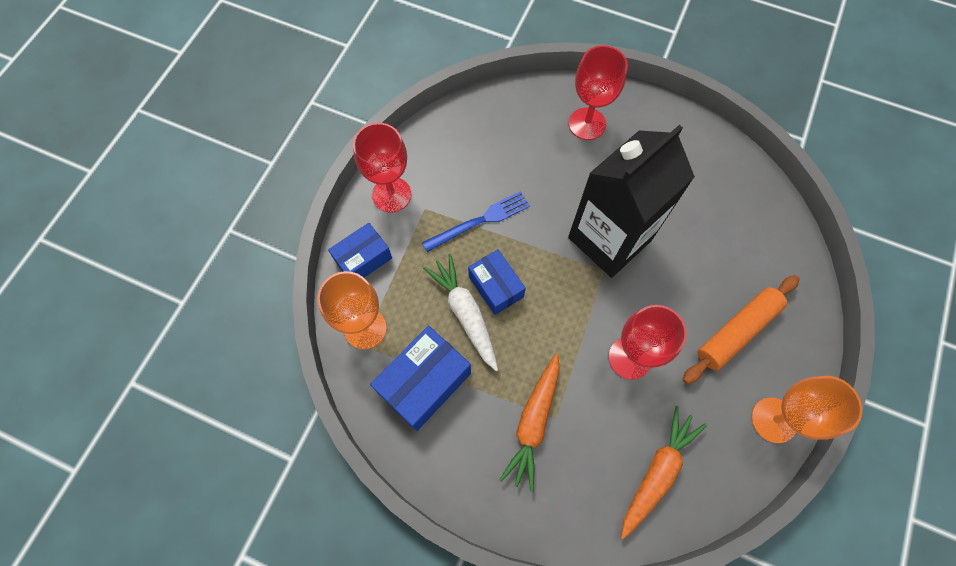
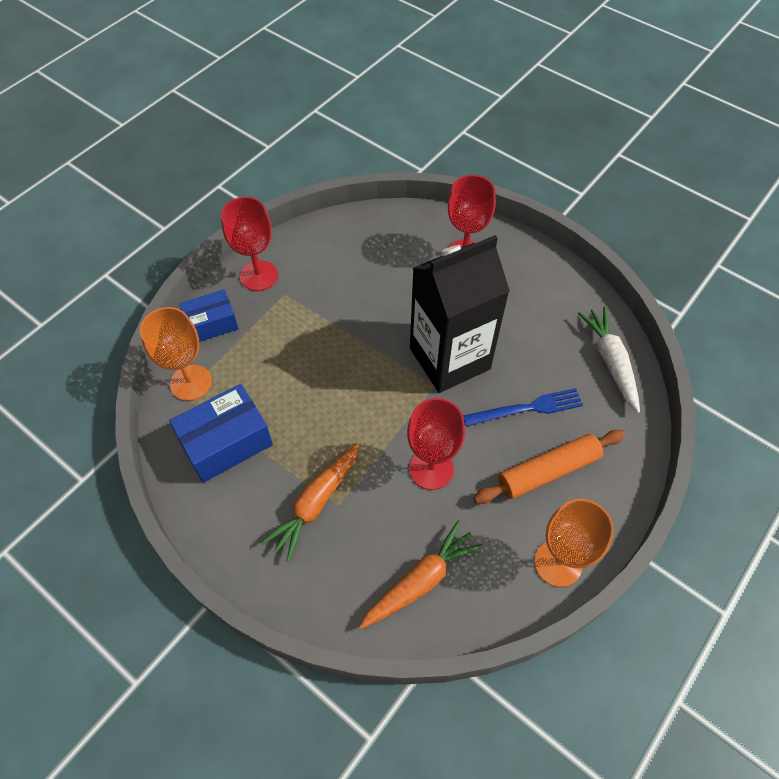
camera: 15 degrees right, 10 degrees down
blue fork [422,191,530,252] -> blue fork moved to [463,388,583,426]
white carrot [423,254,498,371] -> white carrot moved to [578,307,640,413]
blue box [468,249,526,315] -> none

